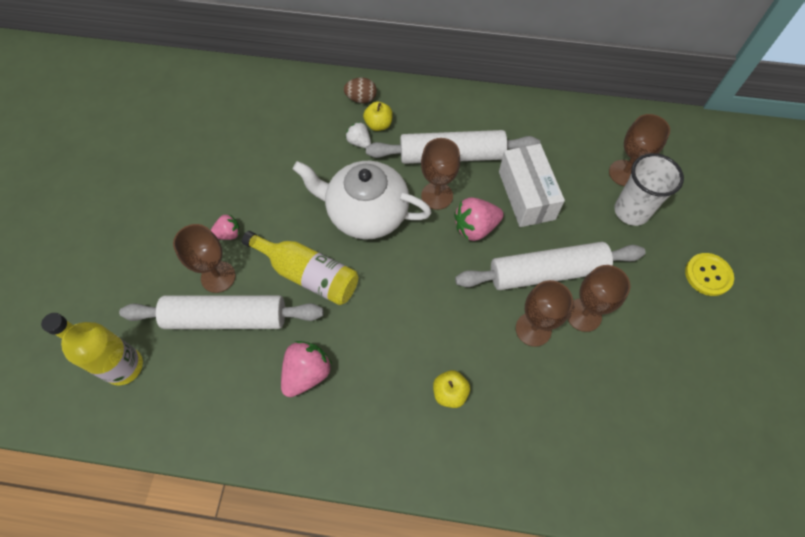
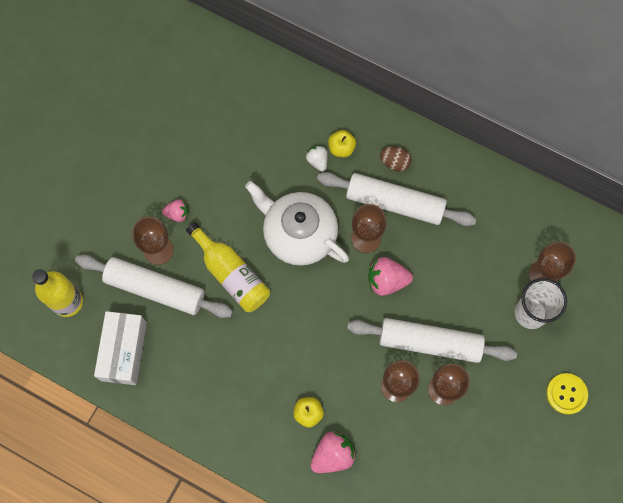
camera: 20 degrees right, 10 degrees up
pink strawberry [281,341,332,397] -> pink strawberry moved to [311,431,356,473]
brown egg [344,77,377,103] -> brown egg moved to [380,146,412,172]
white box [499,144,565,227] -> white box moved to [94,311,147,385]

